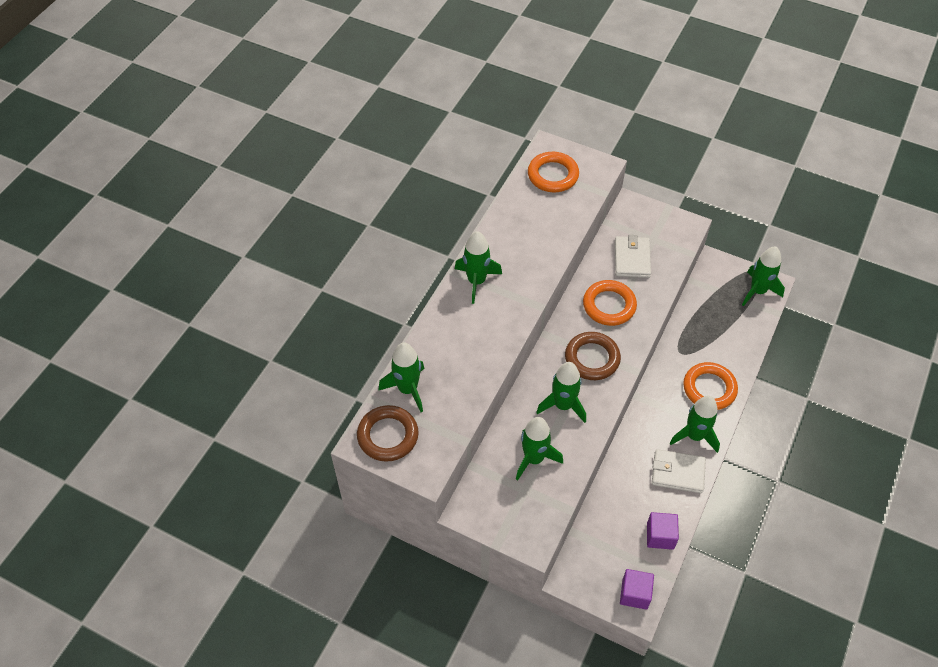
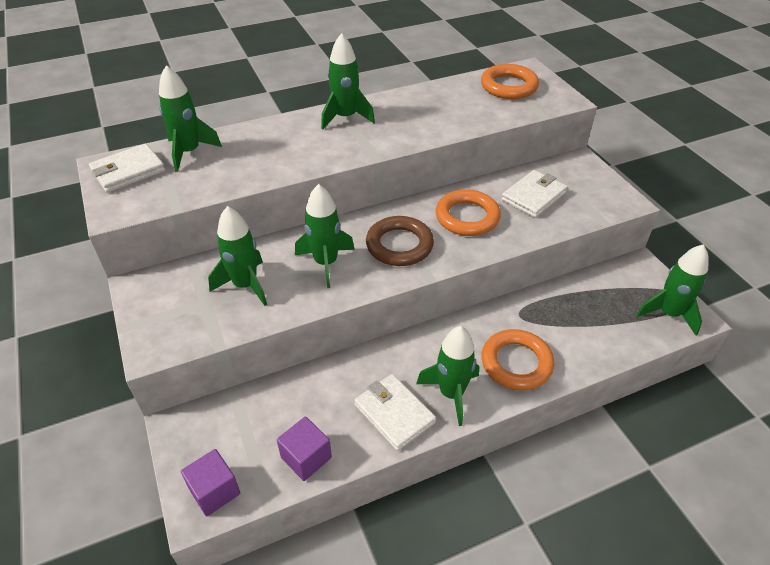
camera: 40 degrees right, 10 degrees down
brown ring [357,405,419,462] -> white wallet [89,143,165,193]

